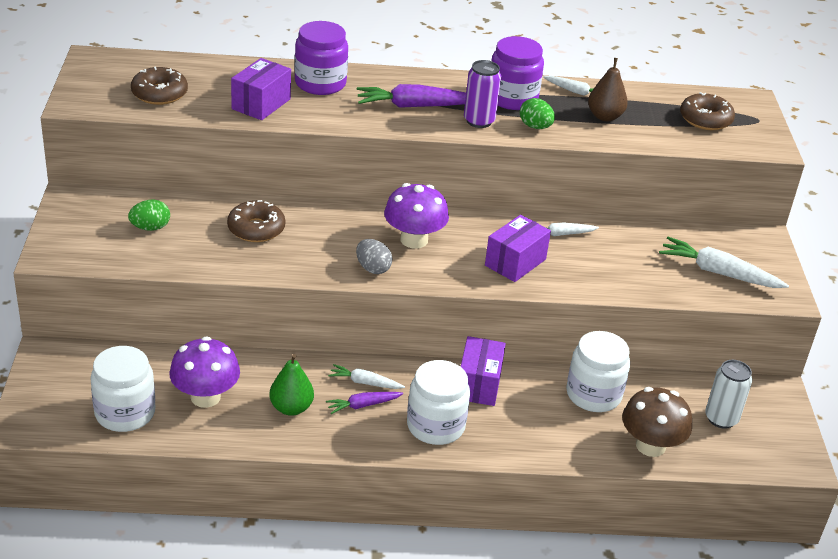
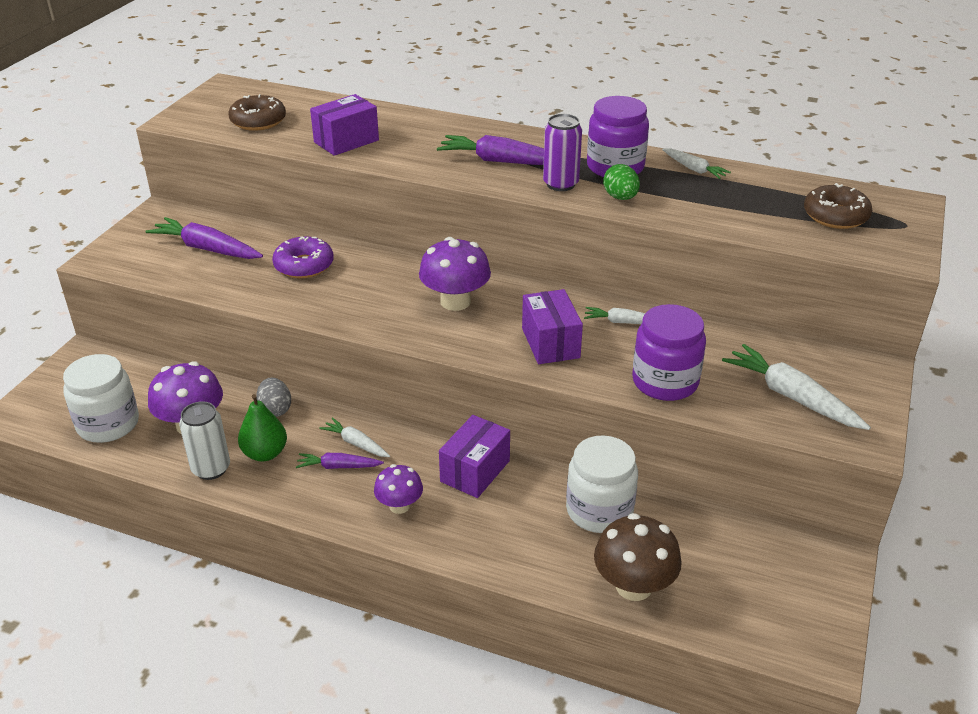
camera: 25 degrees right, 0 degrees up
green egg [128,199,170,231] -> purple carrot [145,217,263,259]
brown donut [227,200,285,242] -> purple donut [272,236,334,278]
purple jar [294,21,348,95] -> purple jar moved to [632,304,706,401]
grey egg [356,239,392,274] -> grey egg moved to [256,378,291,417]
white jar [407,360,470,445] -> purple mushroom [374,464,423,514]
purple box [485,215,551,282] -> purple box turned 75 degrees counterclockwise [522,289,583,364]
brown pear [588,58,628,121] -> none
white can [705,360,752,429] -> white can moved to [179,401,230,480]

